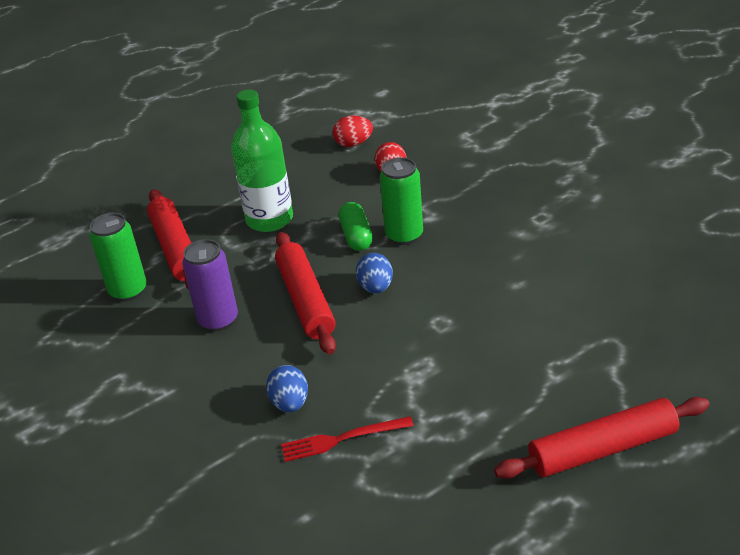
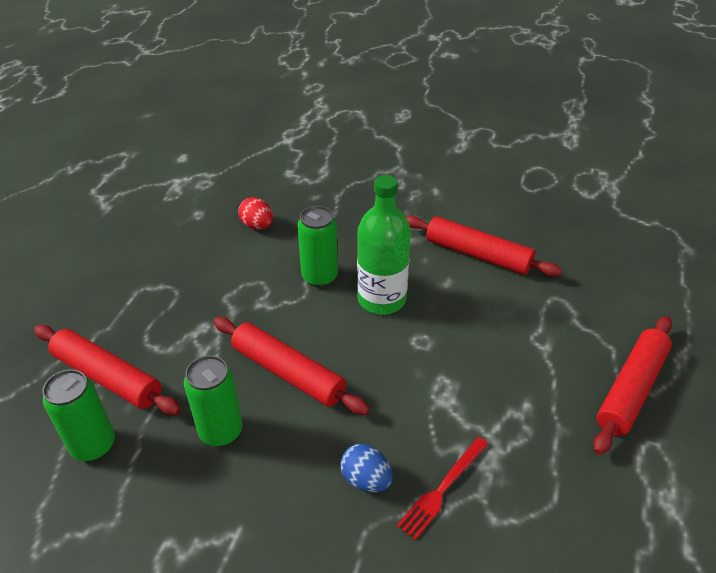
camera: 40 degrees left, 5 degrees up
purple can [182,239,238,332] -> green can [184,355,243,447]
green bottle [231,90,293,232] -> green bottle moved to [357,175,411,315]
red egg [333,115,373,147] -> none
green capsule [339,202,373,251] -> none
blue egg [356,253,393,293] -> none
none -> red rolling pin [405,215,562,277]

